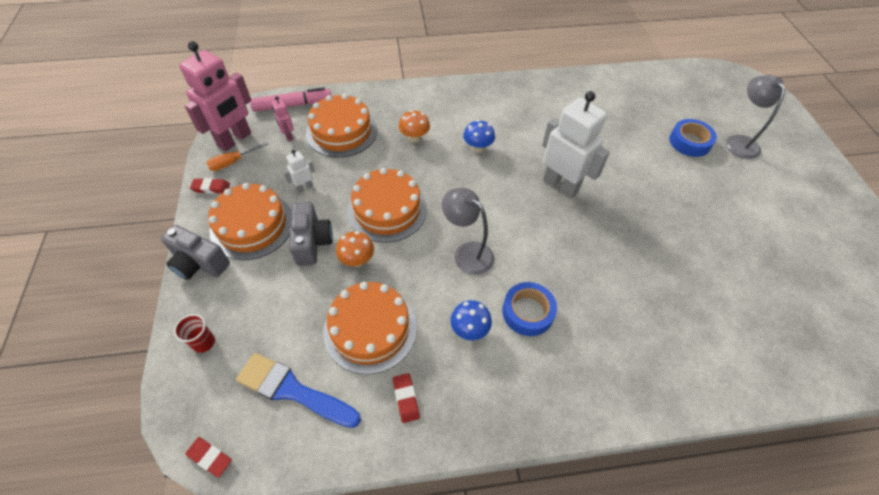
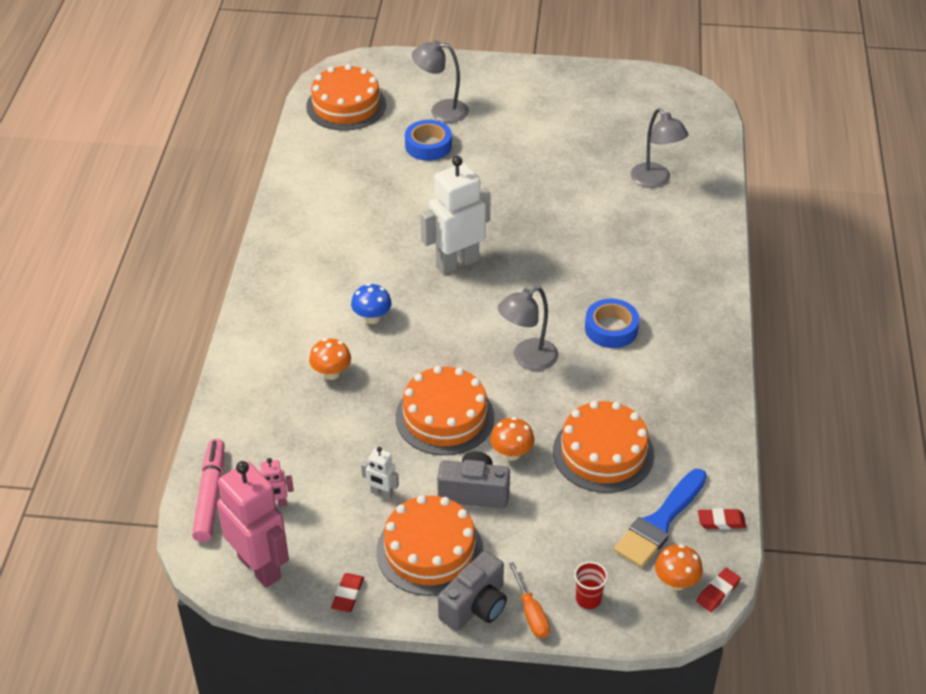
camera: 75 degrees left, 10 degrees down
orange screwdriver [207,142,268,171] -> orange screwdriver moved to [508,562,550,638]
white robot [283,149,315,193] -> white robot turned 45 degrees counterclockwise [361,447,399,499]
orange cake [306,94,377,158] -> orange cake moved to [306,64,386,131]
red eraser [393,373,420,423] -> red eraser moved to [698,508,746,530]
blue mushroom [451,300,492,340] -> none
none -> grey lamp [631,108,689,188]
none -> orange mushroom [655,544,703,591]

